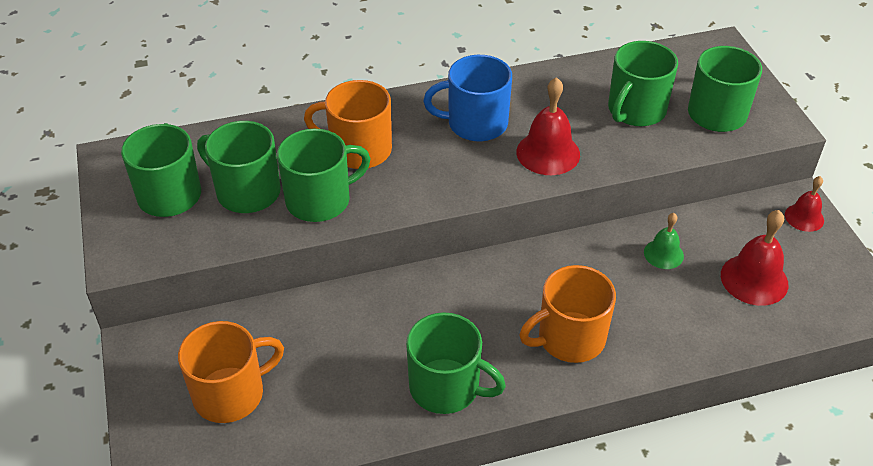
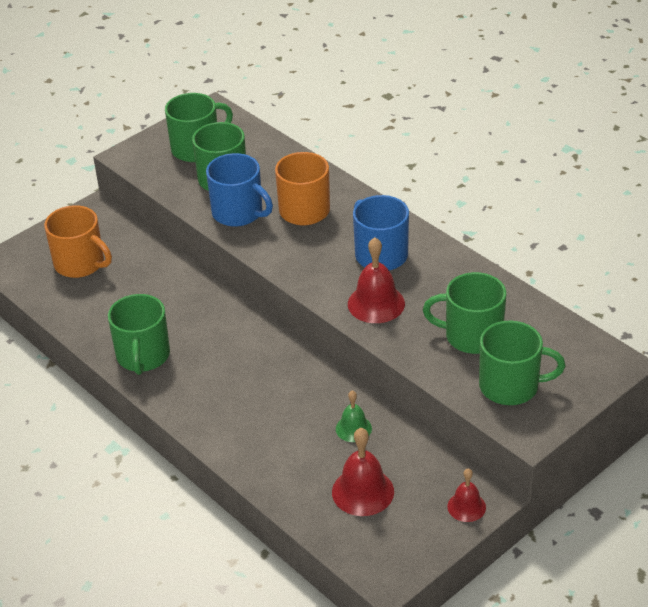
camera: 65 degrees right, 5 degrees down
green mug [277,129,371,222] -> blue mug [206,153,273,227]
orange mug [519,265,616,363] -> none

